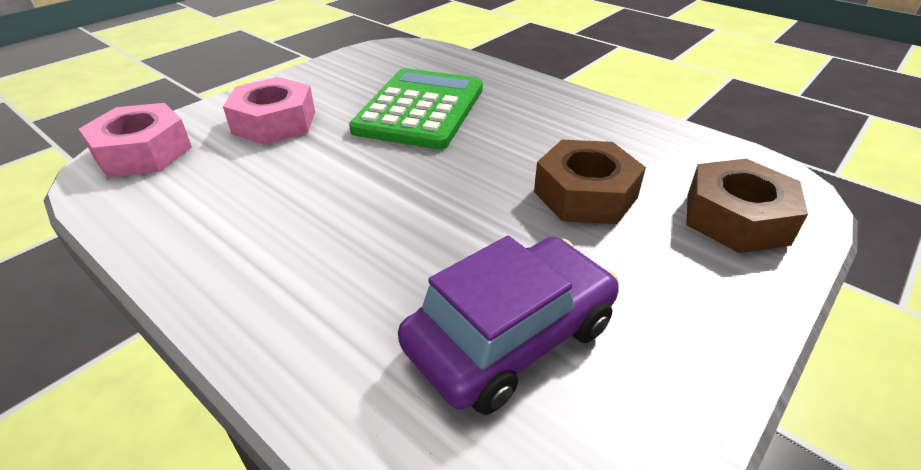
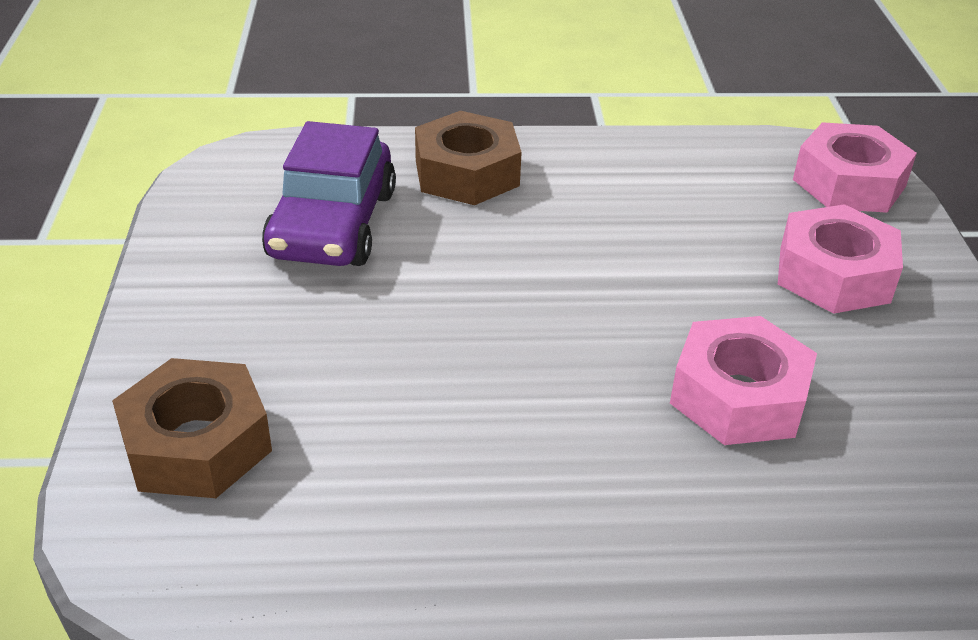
camera: 135 degrees right, 0 degrees up
green calculator [349,68,483,149] -> pink nut [670,316,817,445]
brown nut [534,140,646,224] -> brown nut moved to [415,111,522,205]

